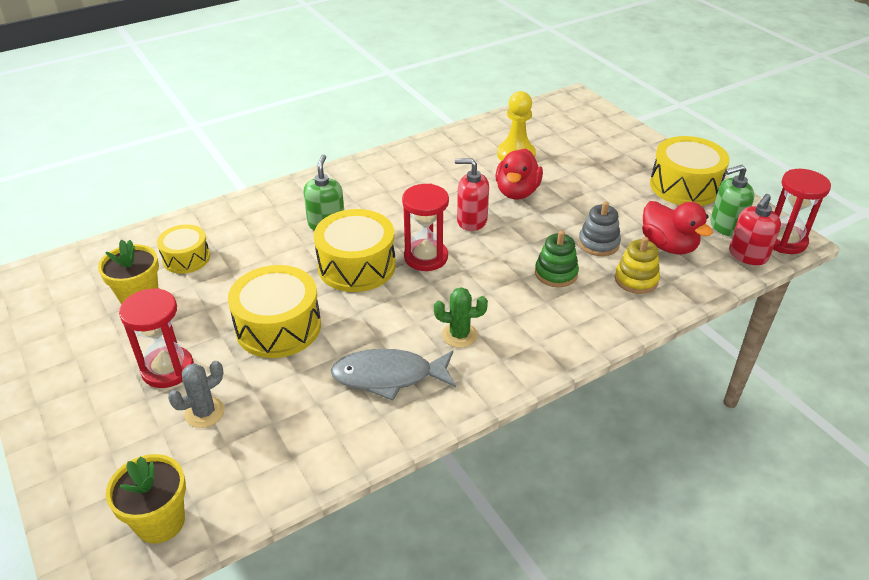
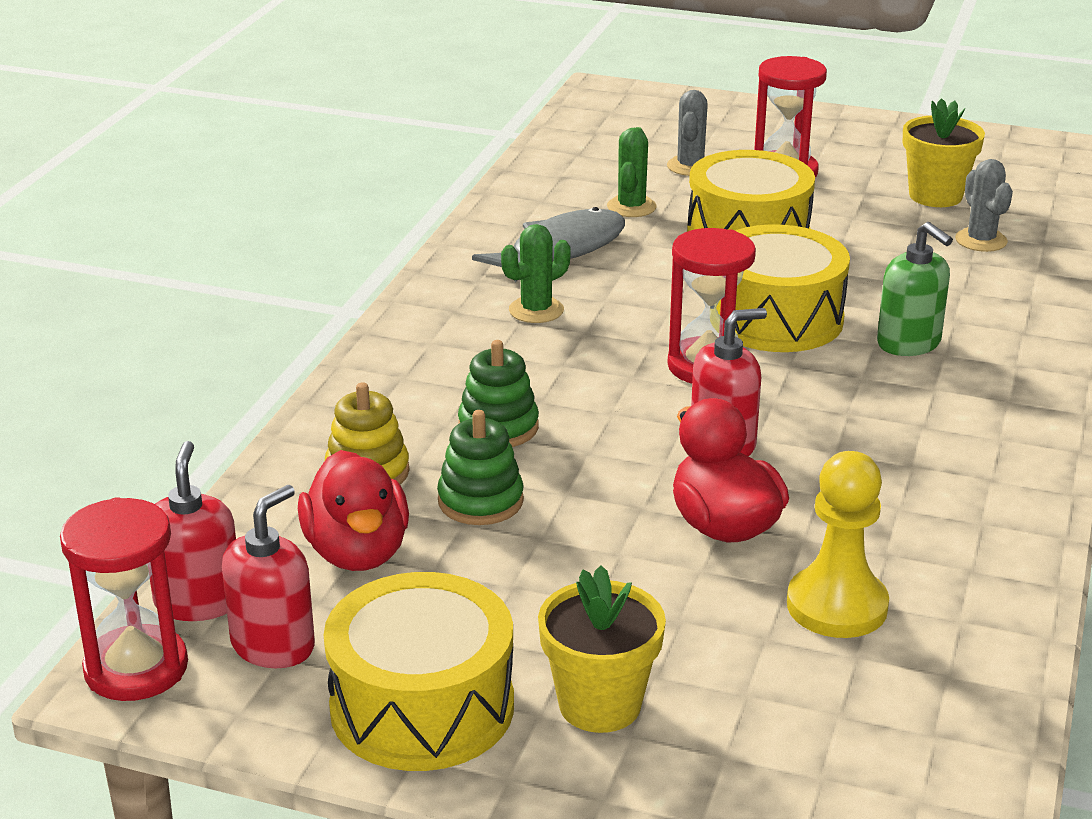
camera: 140 degrees right, 10 degrees down
yellow flower pot [106,454,186,544] -> yellow flower pot moved to [538,565,666,733]
yellow drum [157,224,210,274] -> grey cactus [955,159,1013,252]
grey stacking toy [578,201,621,256] -> green stacking toy [437,410,524,525]
red duck [642,201,713,254] -> red duck turned 120 degrees counterclockwise [298,450,409,571]
green soap dispenser [710,165,755,237] -> red soap dispenser [222,485,315,668]
none -> green cactus [607,127,656,217]

